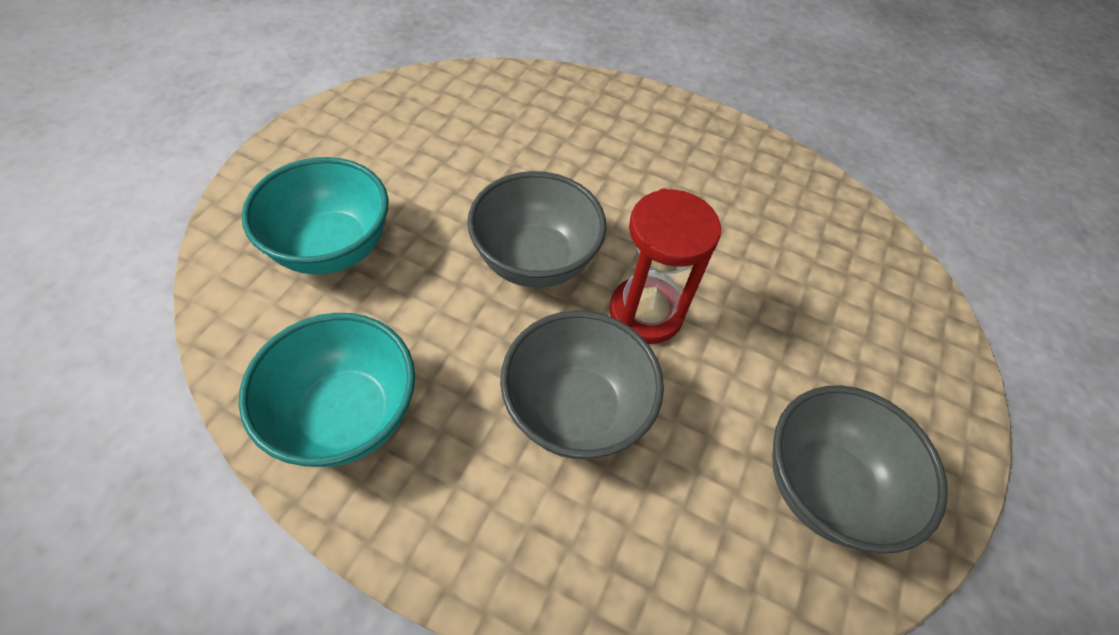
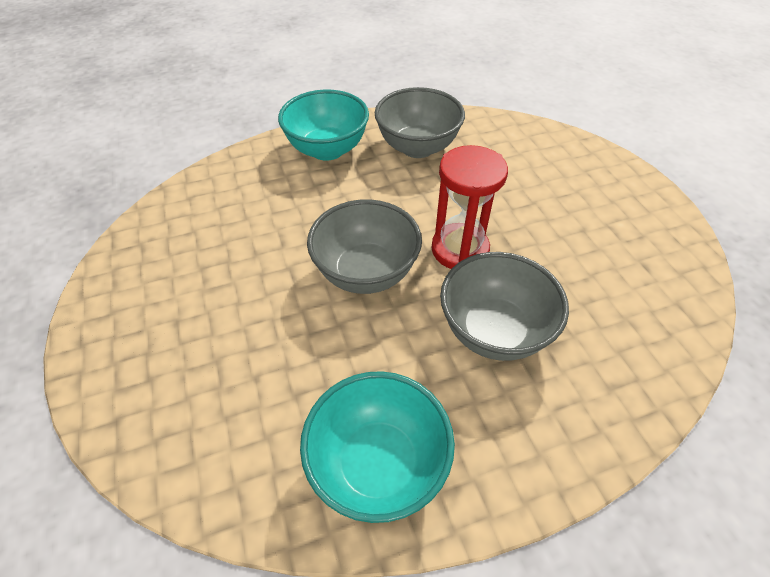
camera: 40 degrees left, 5 degrees down
turquoise bowl [242,157,389,275] -> turquoise bowl moved to [278,89,369,161]
grey bowl [772,385,948,554] -> grey bowl moved to [375,87,465,158]

